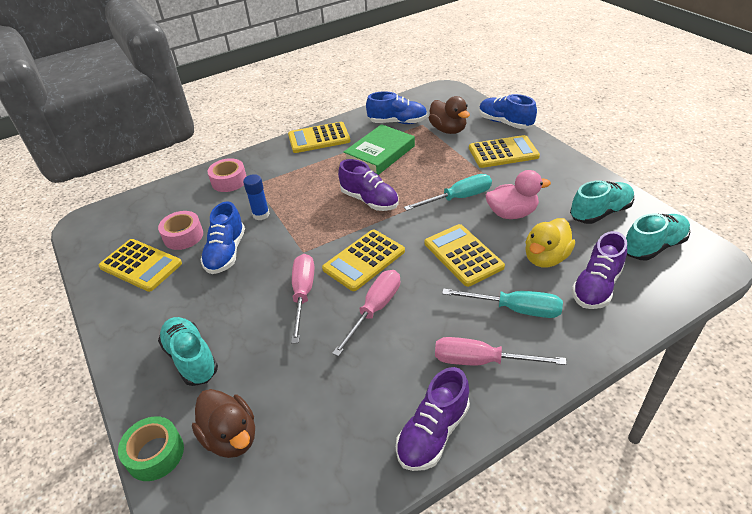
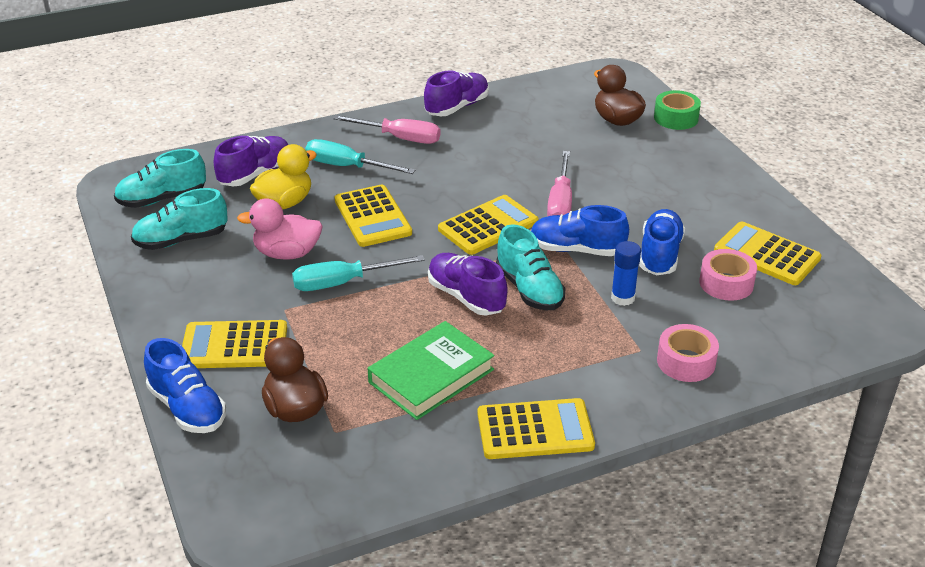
camera: 175 degrees left, 5 degrees down
turquoise shoe [158,317,218,386] -> turquoise shoe moved to [496,224,566,310]
pink screwdriver [332,270,400,357] -> none
blue shoe [366,91,427,124] -> blue shoe moved to [530,205,629,256]

